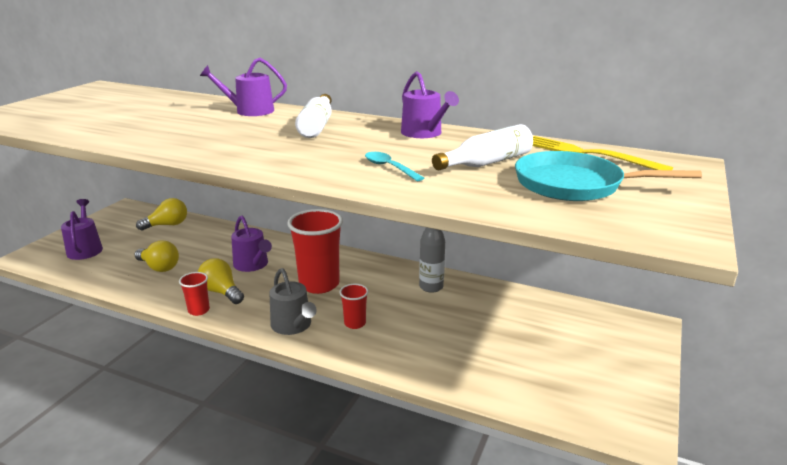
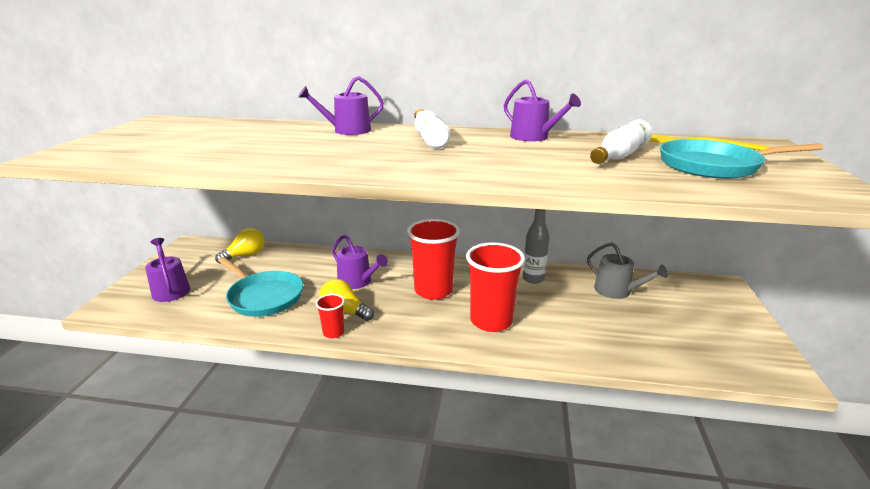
camera: 15 degrees left, 0 degrees up
yellow light bulb [134,240,179,272] -> turquoise pan [218,257,303,317]
grey watering can [269,268,317,335] -> grey watering can moved to [587,242,668,299]
red cup [339,284,368,329] -> red cup [466,242,525,332], size x2.06
turquoise spoon [365,152,424,181] -> none

